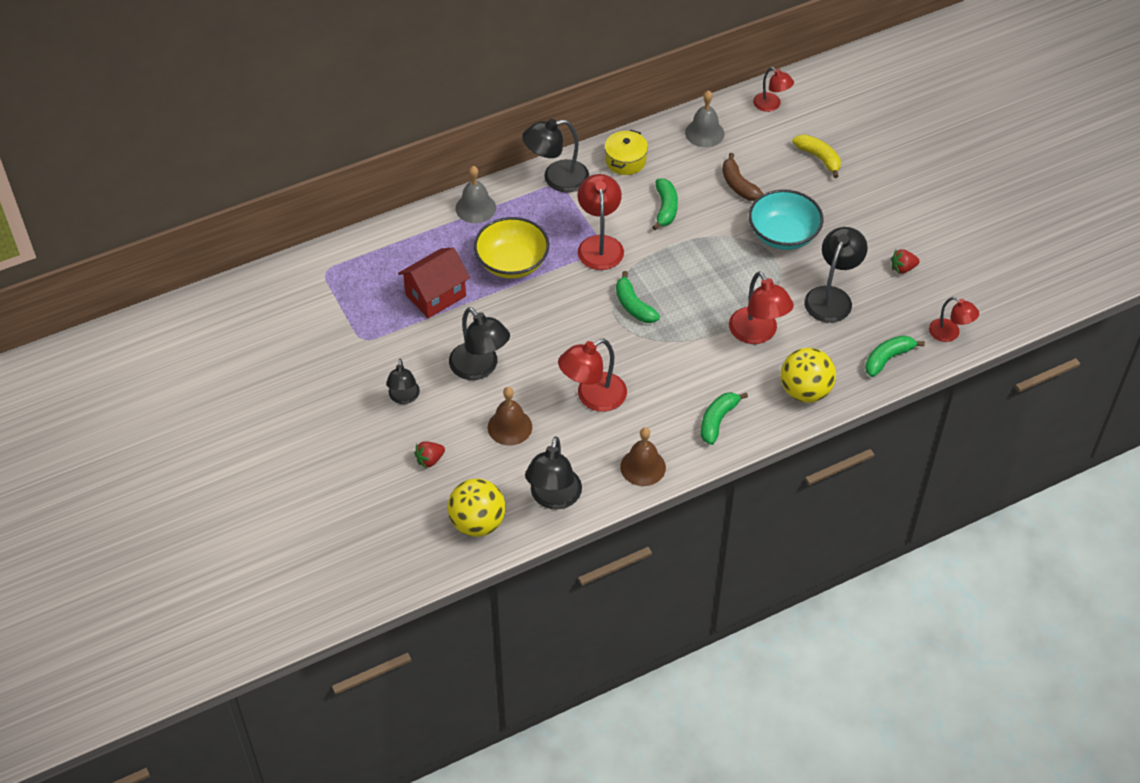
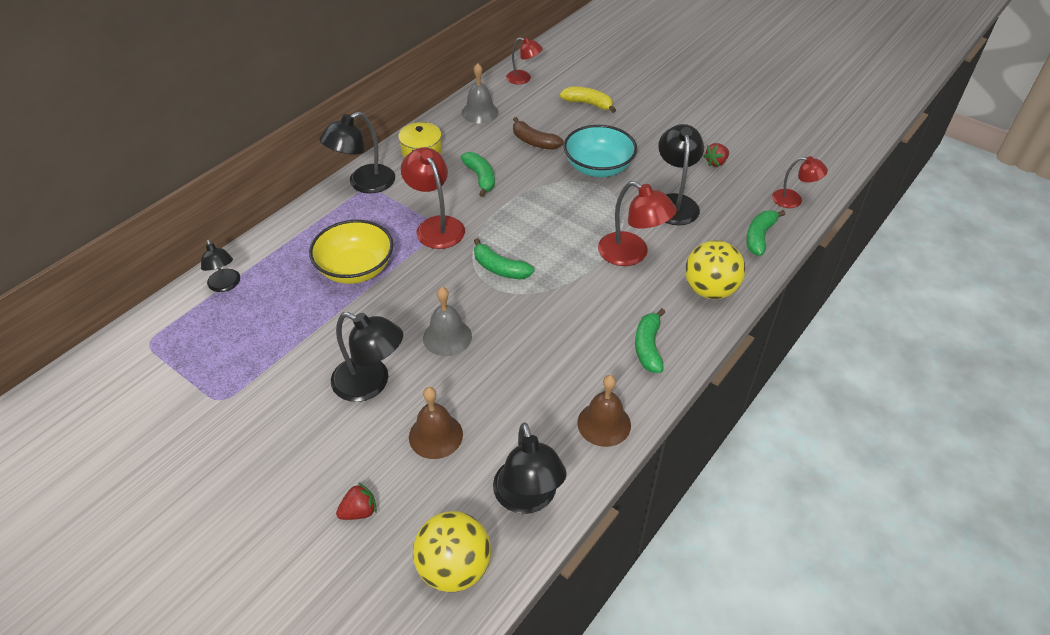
camera: 25 degrees left, 5 degrees down
black lamp [386,359,420,404] -> black lamp moved to [201,239,240,292]
red house [398,247,470,318] -> none
red strawberry [414,442,445,469] -> red strawberry turned 150 degrees counterclockwise [336,482,377,520]
grey bell [455,166,496,223] -> grey bell moved to [423,287,472,356]
red lamp [558,339,627,412] -> none

